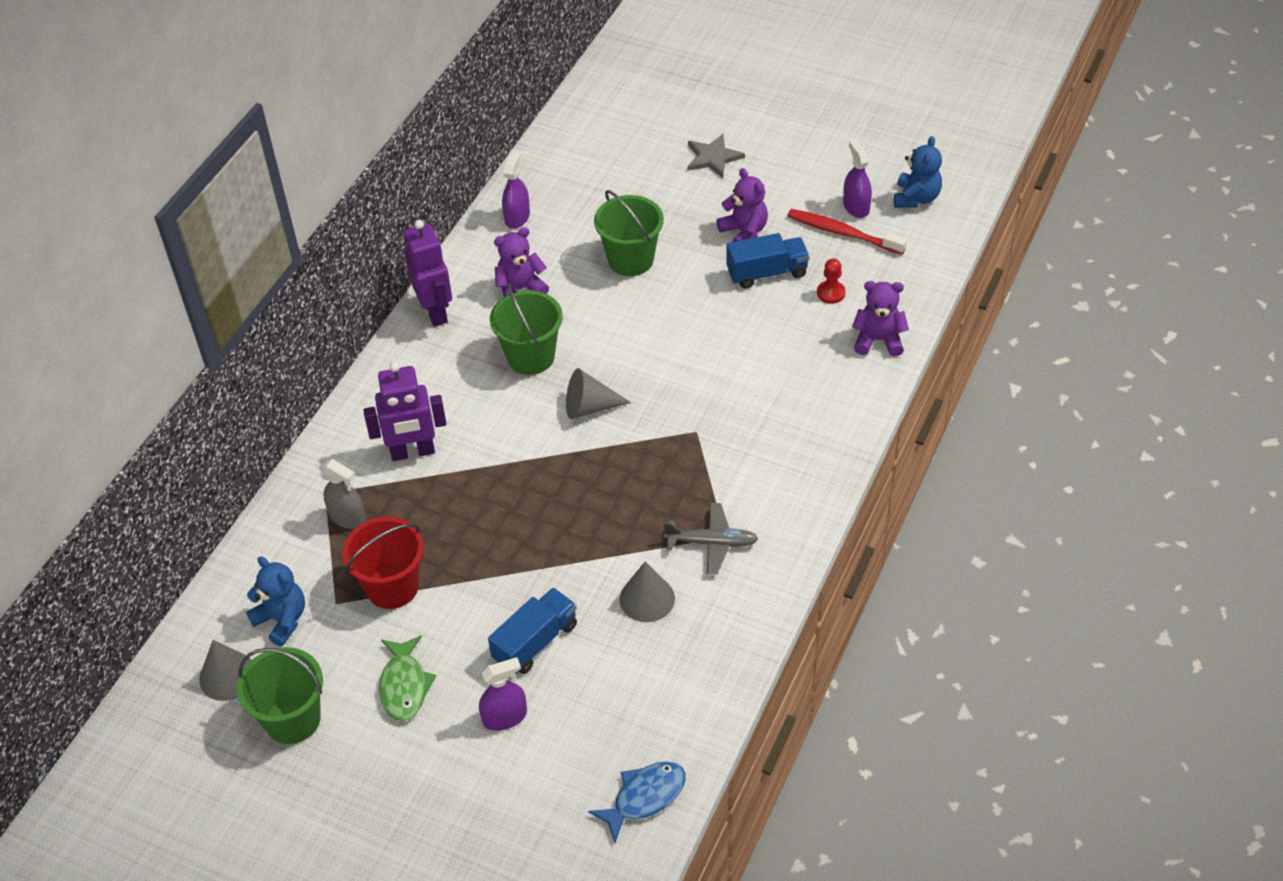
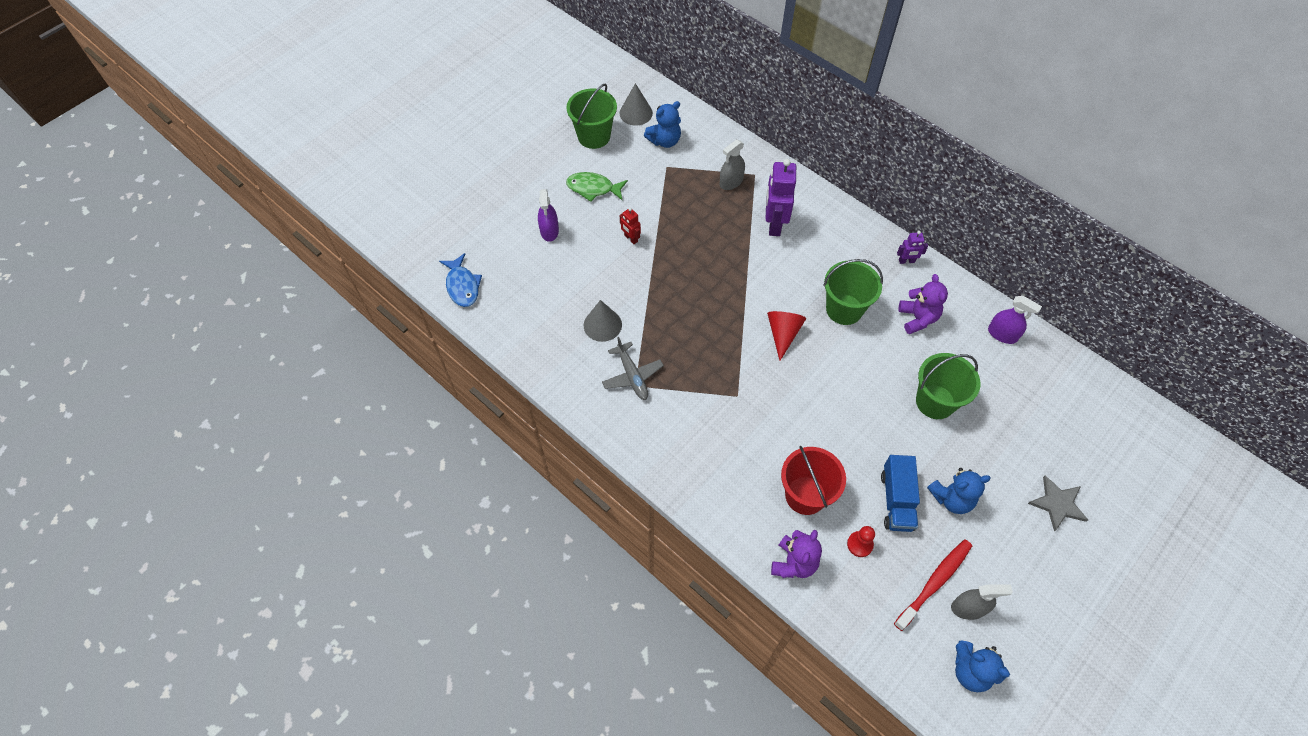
camera: 105 degrees right, 10 degrees up
red bucket [343,517,424,609] -> red bucket moved to [781,446,846,515]
purple robot [404,220,452,327] -> purple robot [897,231,928,264], size x0.50
blue truck [488,588,577,674] -> none
grey cone [566,368,631,419] -> red cone [767,311,807,361]
grey plane [664,503,758,574] -> grey plane turned 45 degrees counterclockwise [602,337,664,400]
purple teddy bear [716,168,768,242] -> blue teddy bear [927,468,991,514]
purple spray bottle [843,140,872,218] -> grey spray bottle [951,585,1013,620]
none -> red robot [620,208,641,244]

